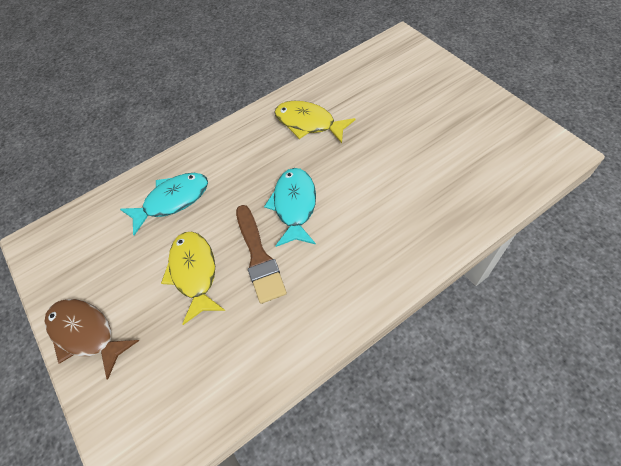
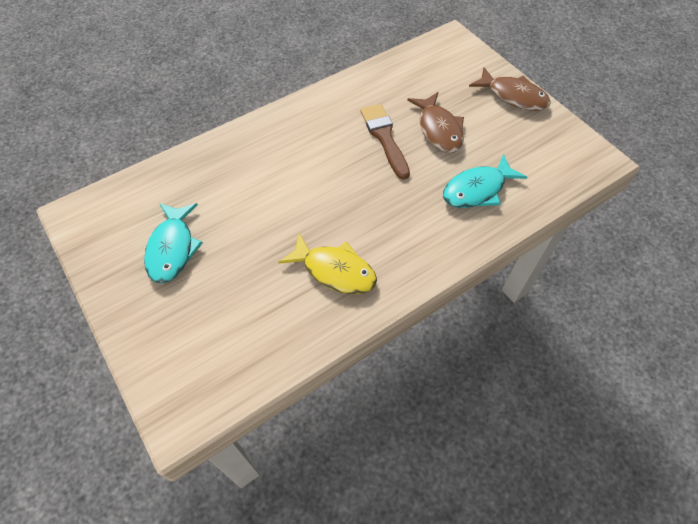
camera: 175 degrees right, 0 degrees up
yellow fish [161,232,225,325] -> brown fish [407,92,464,153]
turquoise fish [264,168,316,247] -> turquoise fish moved to [144,203,203,284]

